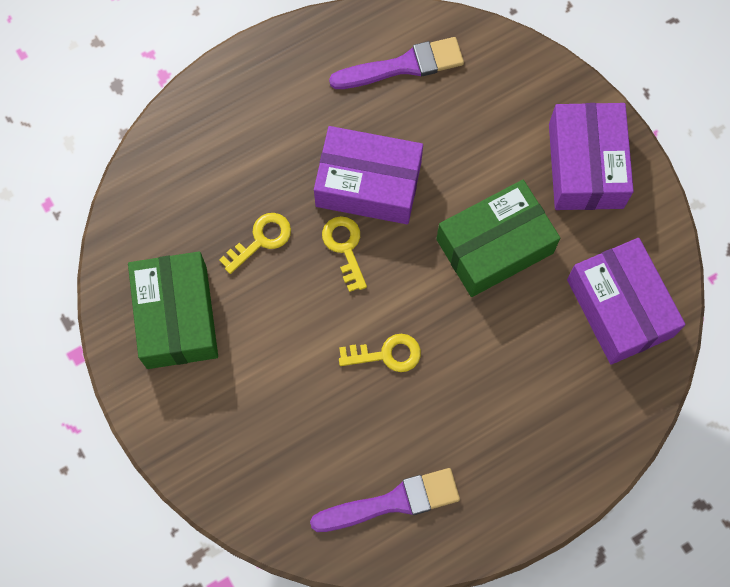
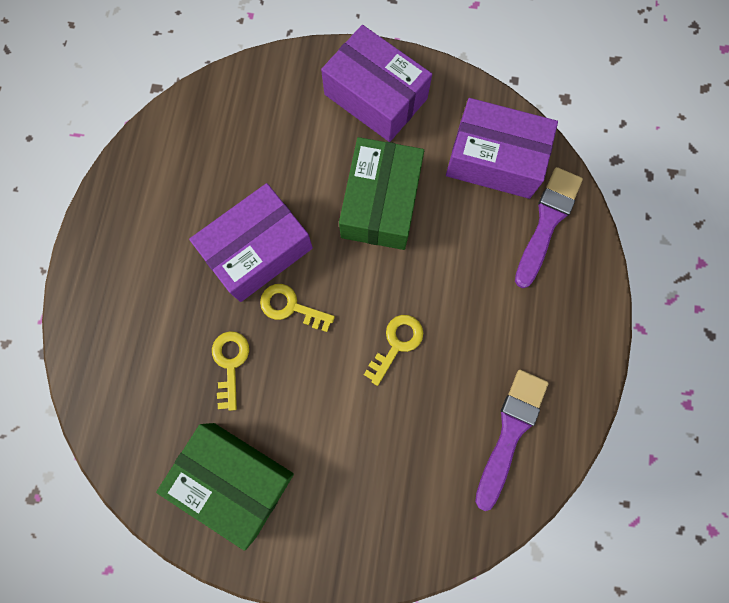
camera: 50 degrees left, 5 degrees up
purple brush [329,37,464,89] -> purple brush moved to [515,167,583,288]

